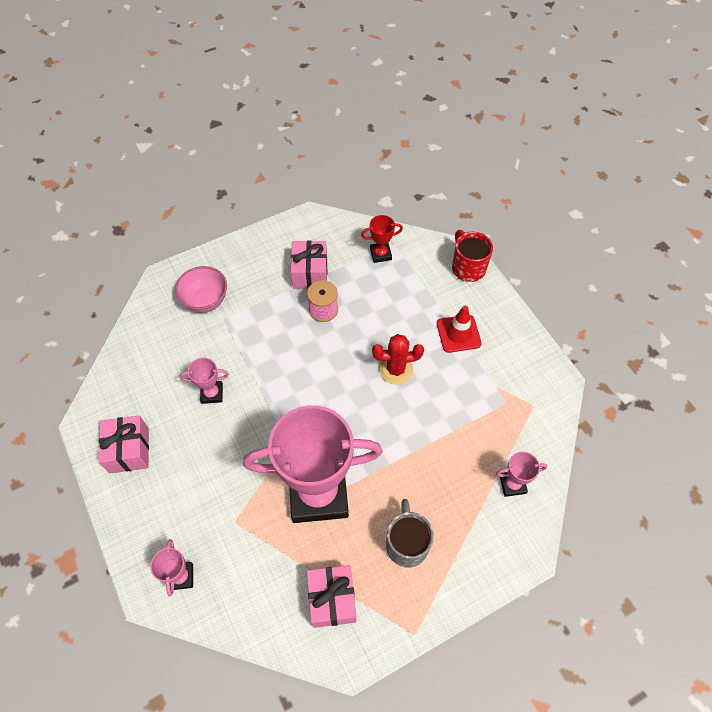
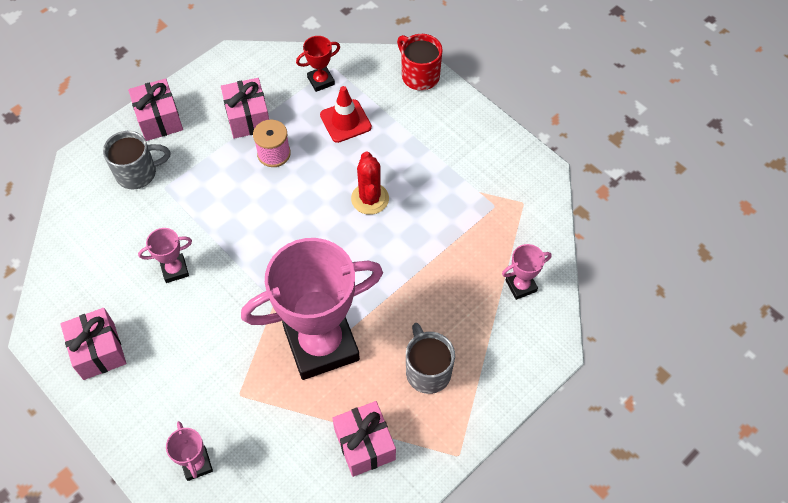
camera: 15 degrees left, 0 degrees up
pink bowl [175,266,227,313] -> grey mug [103,131,170,189]
red cactus [372,334,424,385] -> red cactus turned 75 degrees counterclockwise [351,152,389,215]
red traffic cone [437,306,482,353] -> red traffic cone moved to [320,86,372,143]
none -> pink gift [128,78,183,141]

